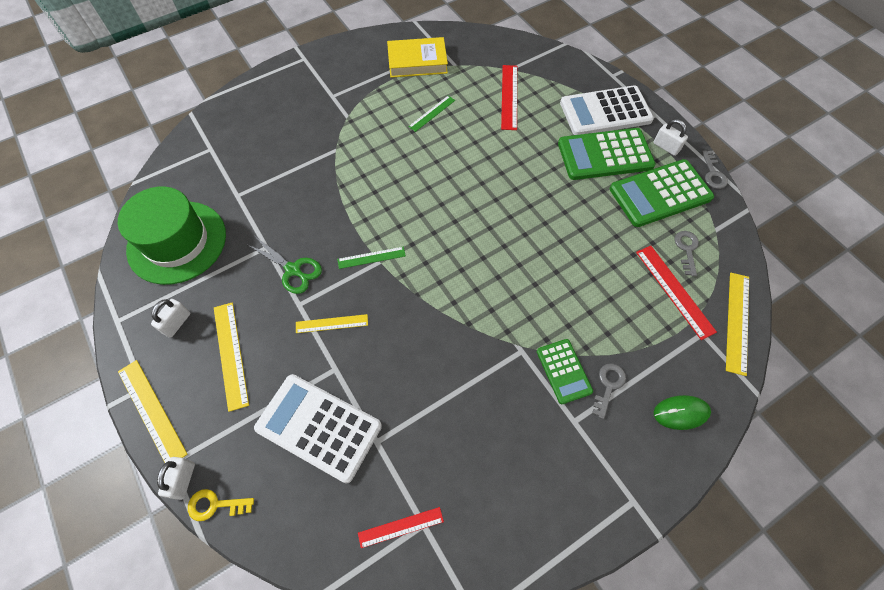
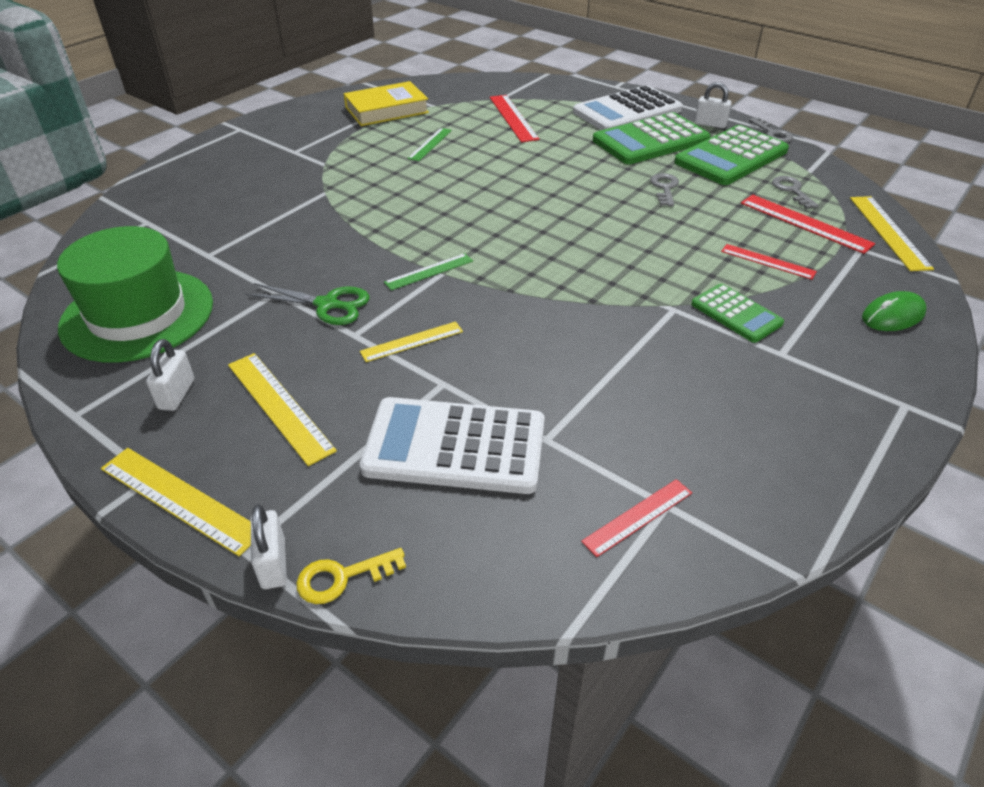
camera: 20 degrees left, 20 degrees down
grey key [592,363,626,419] -> grey key moved to [650,173,679,206]
none -> red ruler [721,244,817,280]

